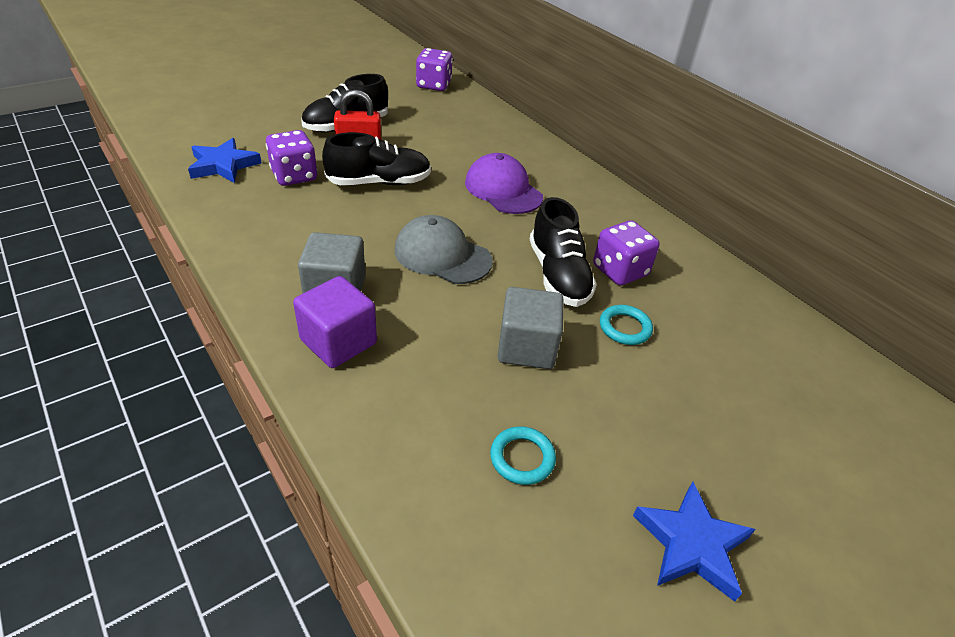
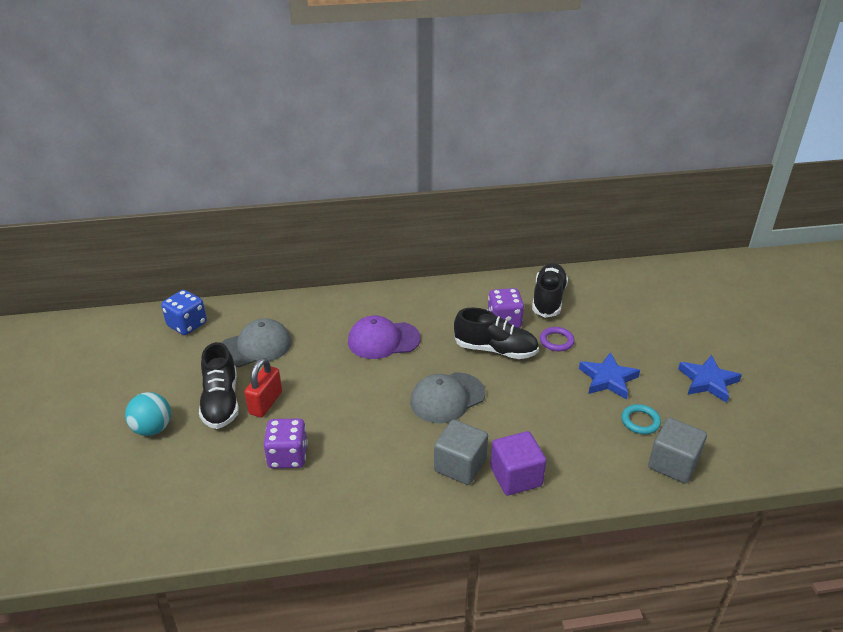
camera: 60 degrees left, 5 degrees down
blue star [188,138,262,183] -> blue star moved to [579,352,640,400]
black shoe [322,132,431,185] -> black shoe moved to [532,263,568,318]
purple dice [416,48,453,91] -> blue dice [161,290,207,335]
grey cube [498,287,564,369] -> grey cube moved to [648,418,707,483]
turquoise ring [600,305,653,345] -> purple ring [540,327,574,351]
none -> turquoise ball [125,392,171,436]
none -> grey cap [222,318,292,367]

